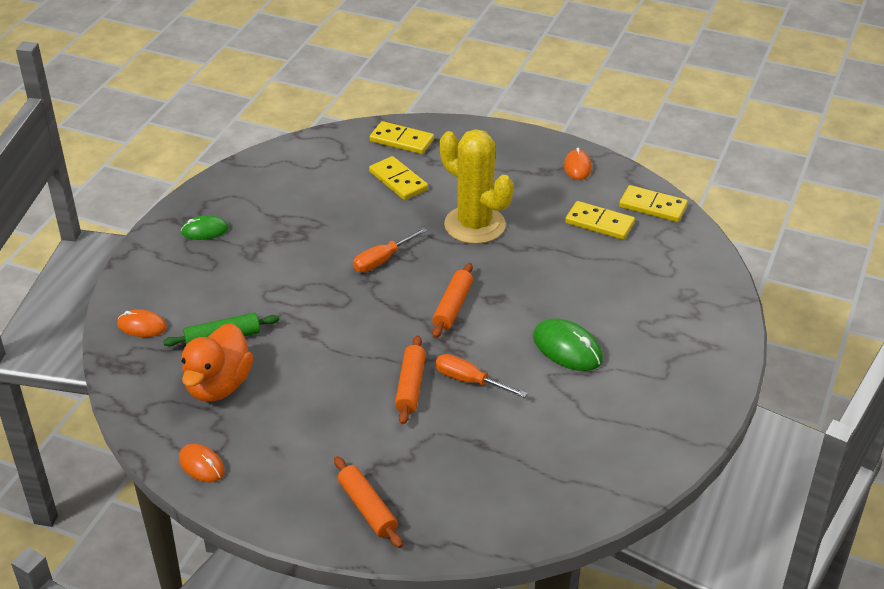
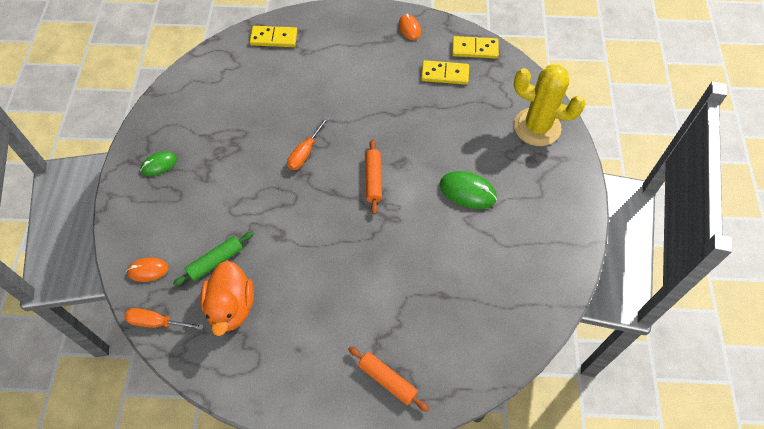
camera: 20 degrees left, 20 degrees up
orange mouse [179,444,225,482] -> none
yellow domino [369,156,428,200] -> none
orange rolling pin [395,336,426,424] -> none
orange screwdriver [435,354,528,398] -> orange screwdriver moved to [124,308,204,330]
yellow cactus [440,129,513,244] -> yellow cactus moved to [514,65,586,146]

